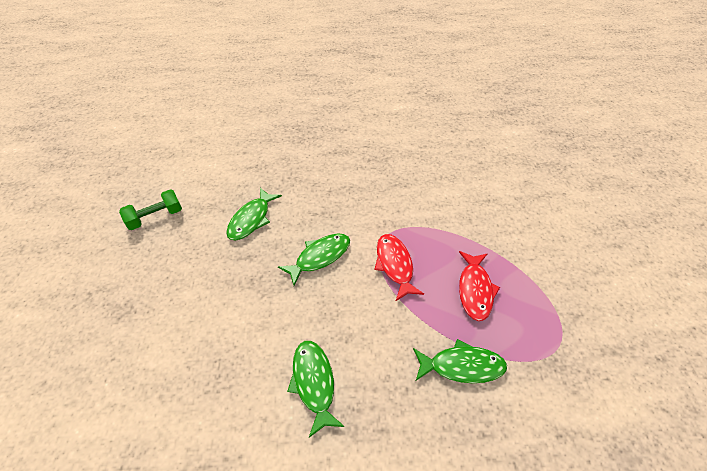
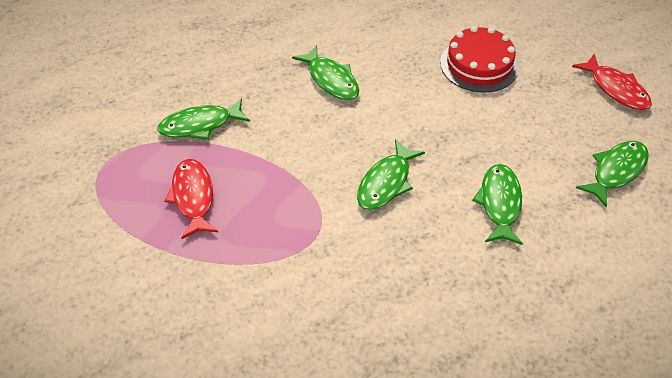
camera: 160 degrees right, 0 degrees up
green dumbbell [119,189,182,230] -> green fish [576,141,649,207]
red fish [374,234,424,301] -> red fish moved to [572,53,652,110]
none -> red cake [440,26,519,92]

